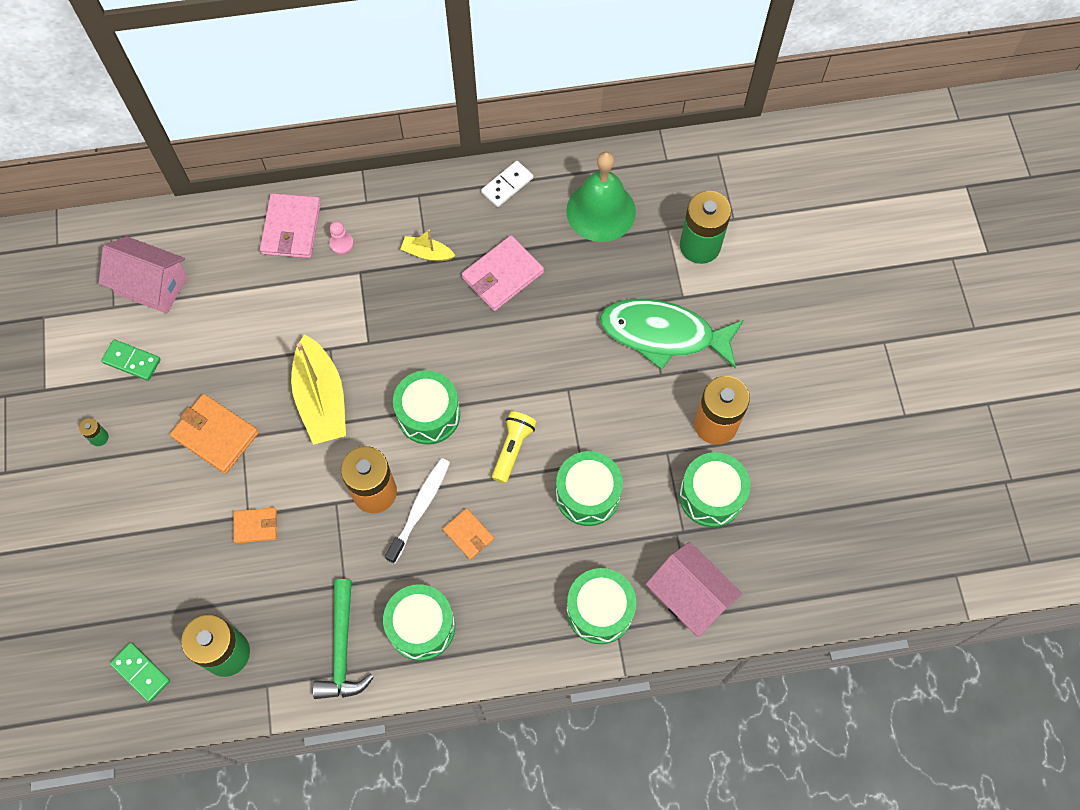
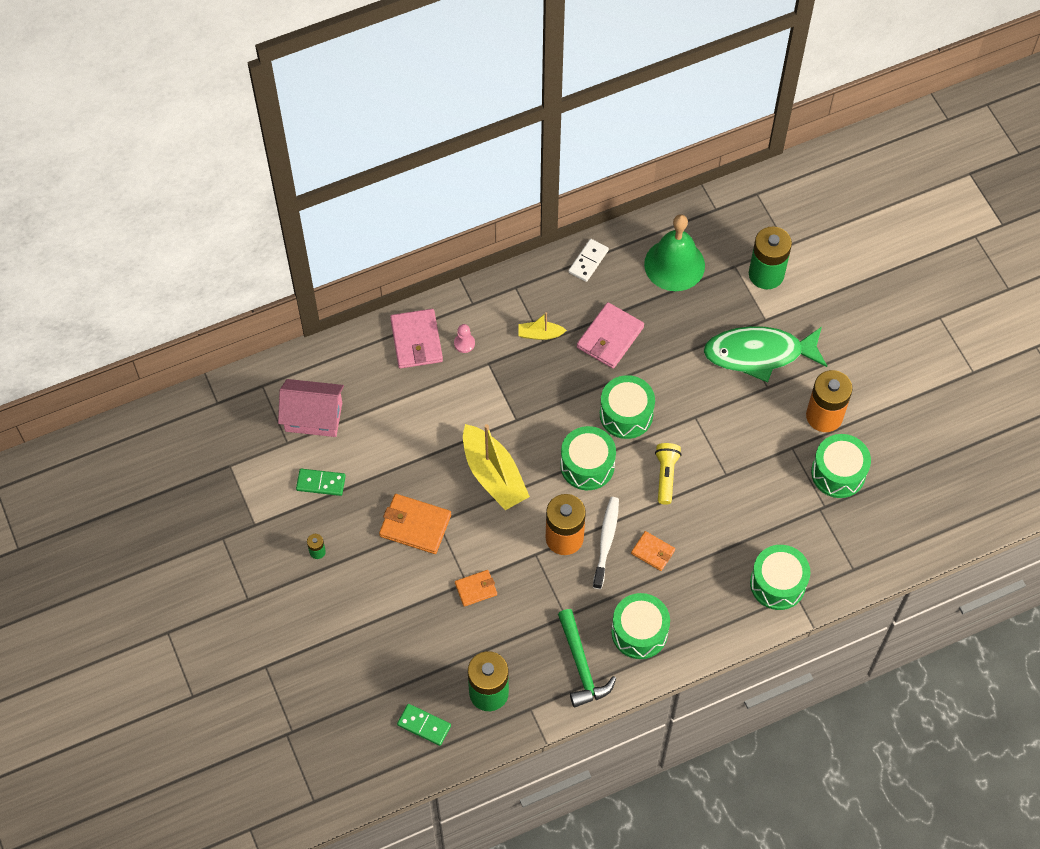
camera: 15 degrees left, 5 degrees down
green drum [556,451,623,526] -> green drum moved to [600,375,655,439]
pink house [646,542,743,637] -> none

